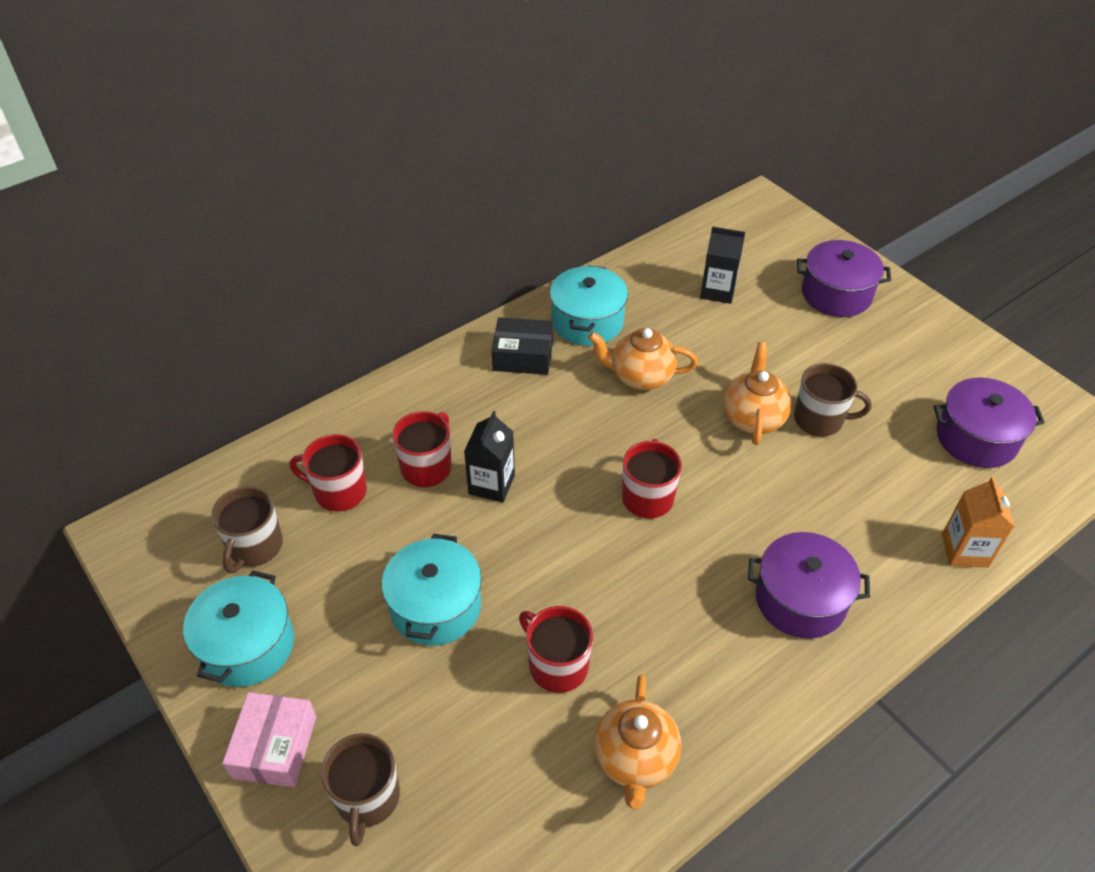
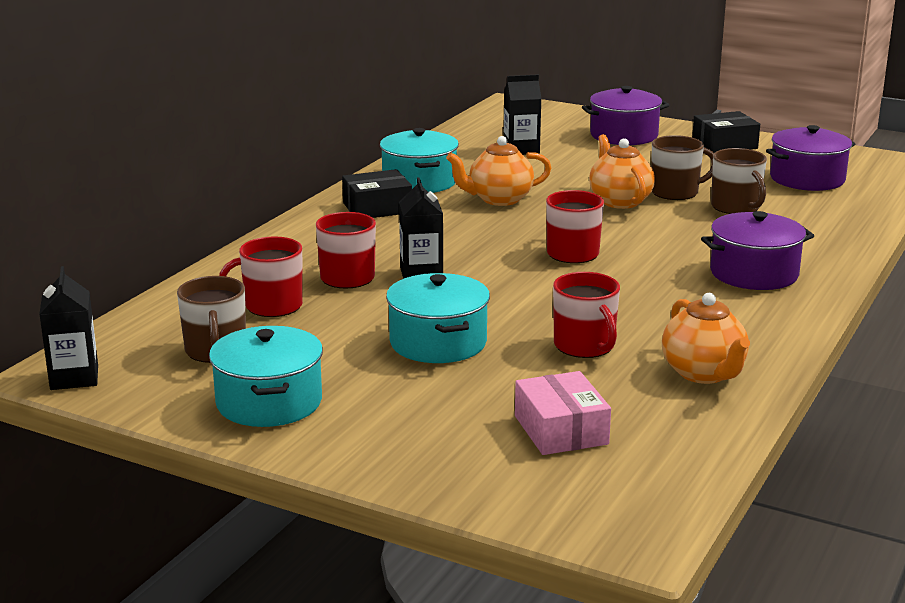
camera: 25 degrees left, 25 degrees down
pink box [222,692,316,788] -> pink box moved to [515,371,611,455]
brown mug [321,733,400,846] -> brown mug moved to [711,148,767,214]
red mug [519,606,593,693] -> red mug turned 135 degrees counterclockwise [553,272,620,358]
orange carton [942,476,1014,568] -> none
none -> black carton [39,266,98,390]
none -> black box [692,111,760,153]

